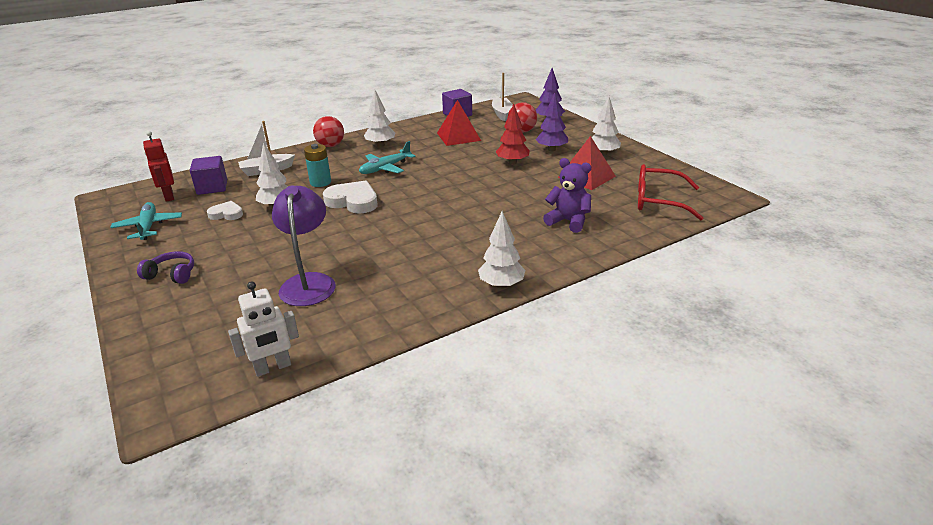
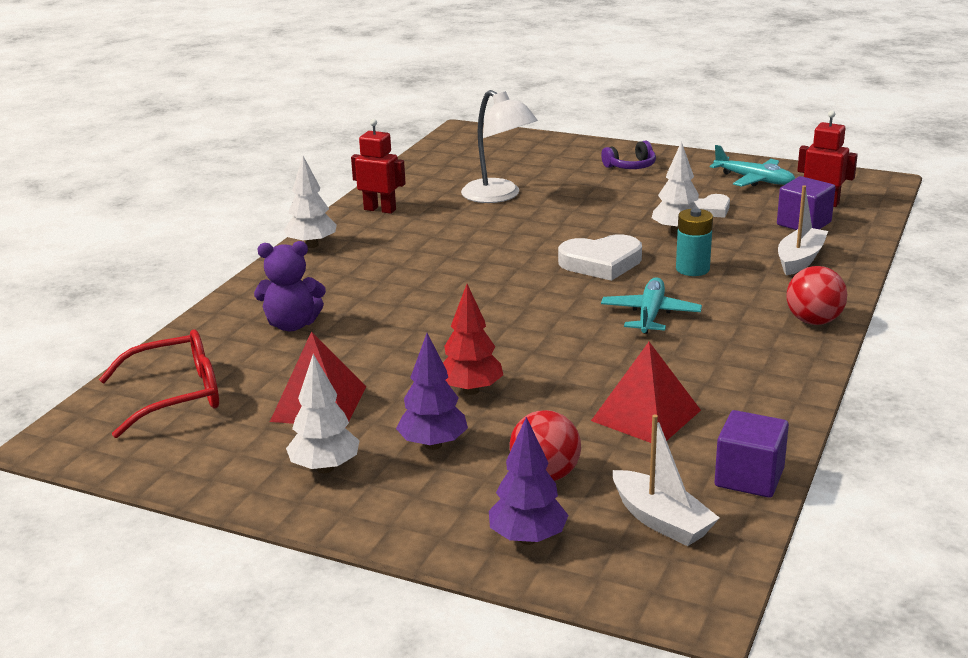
camera: 145 degrees right, 5 degrees down
white robot [228,281,299,377] -> none
purple lamp [272,186,336,306] -> white lamp [461,90,538,203]
white tree [364,90,395,147] -> none
none -> red robot [351,119,406,214]

